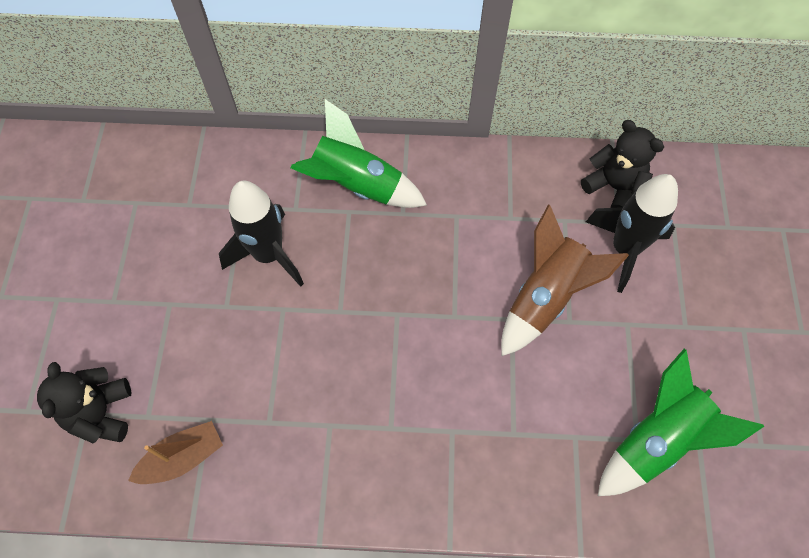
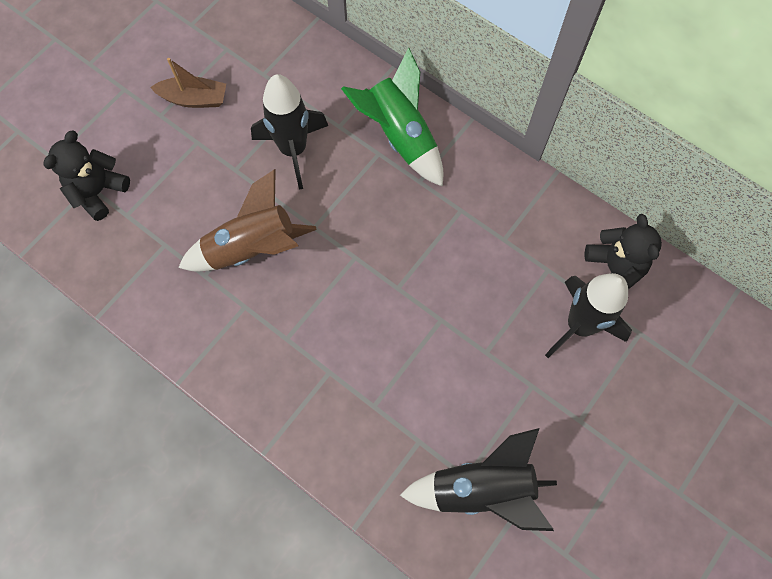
camera: 35 degrees right, 5 degrees up
brown boat [128,421,223,484] -> brown boat moved to [150,58,226,108]
brown rocket [501,205,629,356] -> brown rocket moved to [178,169,317,271]
green rocket [598,349,764,496] -> black rocket [400,428,557,531]

